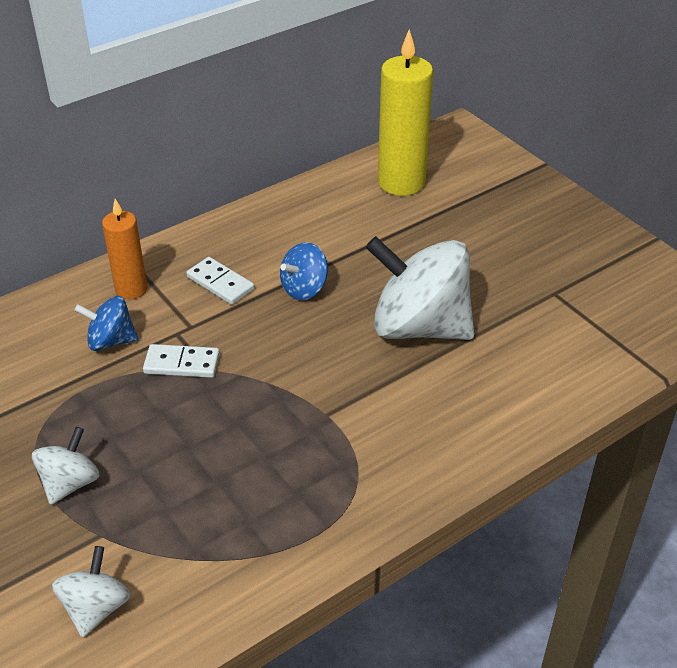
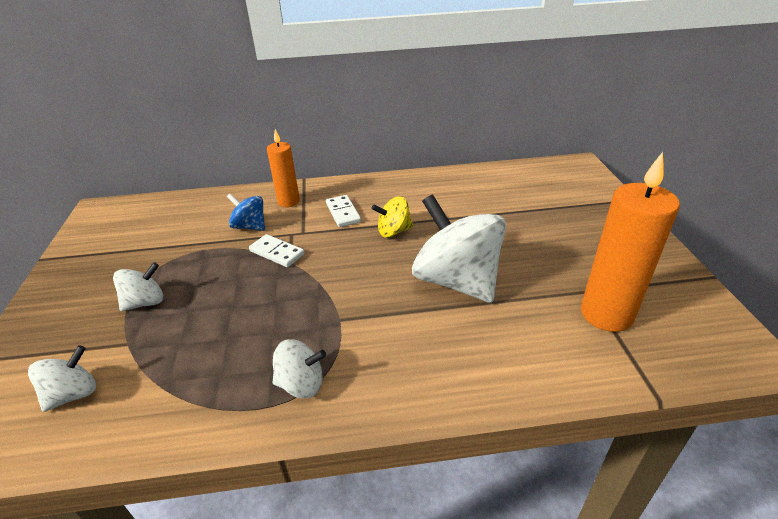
camera: 30 degrees right, 5 degrees down
blue spinning top [280,242,328,300] -> yellow spinning top [371,196,413,237]
yellow candle [378,29,433,196] -> none
none -> white spinning top [273,339,326,399]
none -> orange candle [581,152,680,332]

